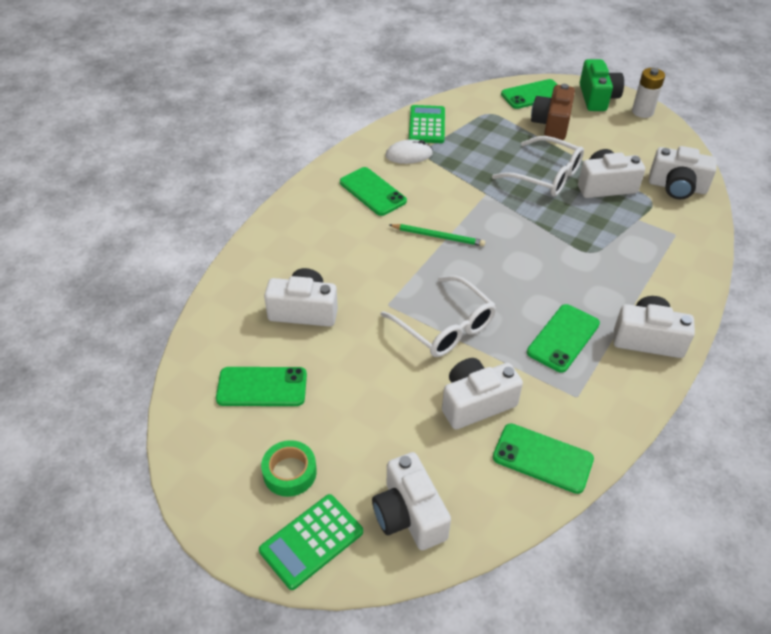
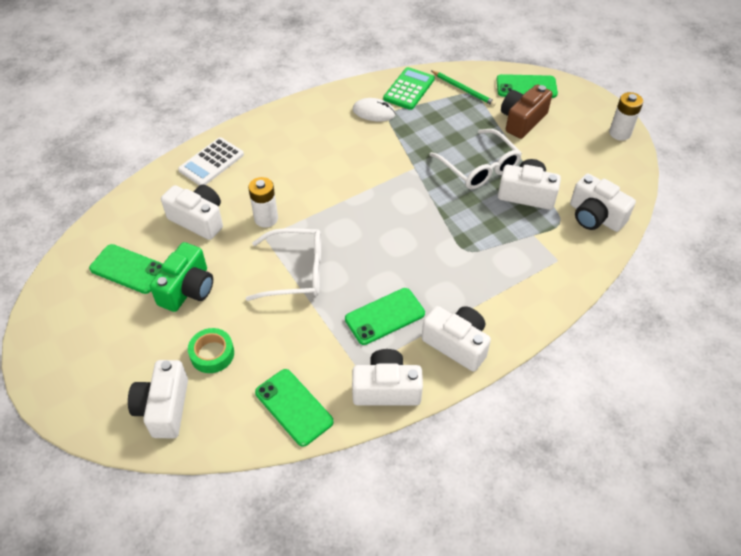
camera: 25 degrees right, 5 degrees up
green calculator [259,494,363,590] -> none
green tape [261,440,317,497] -> green tape moved to [188,328,234,373]
green phone [340,167,407,216] -> none
white glasses [381,276,496,357] -> white glasses turned 75 degrees counterclockwise [246,228,321,301]
green pencil [390,224,485,246] -> green pencil moved to [431,71,496,106]
white camera [442,358,523,429] -> white camera moved to [352,349,423,406]
green camera [580,59,624,111] -> green camera moved to [150,242,213,312]
none -> white calculator [178,137,244,186]
none -> white battery [248,177,278,228]

